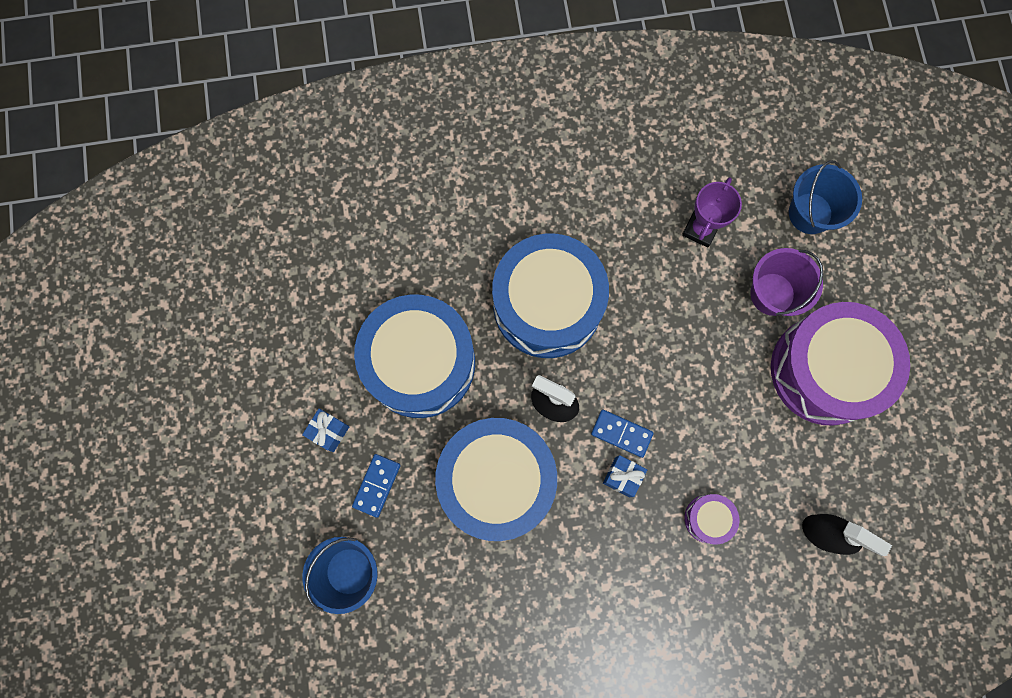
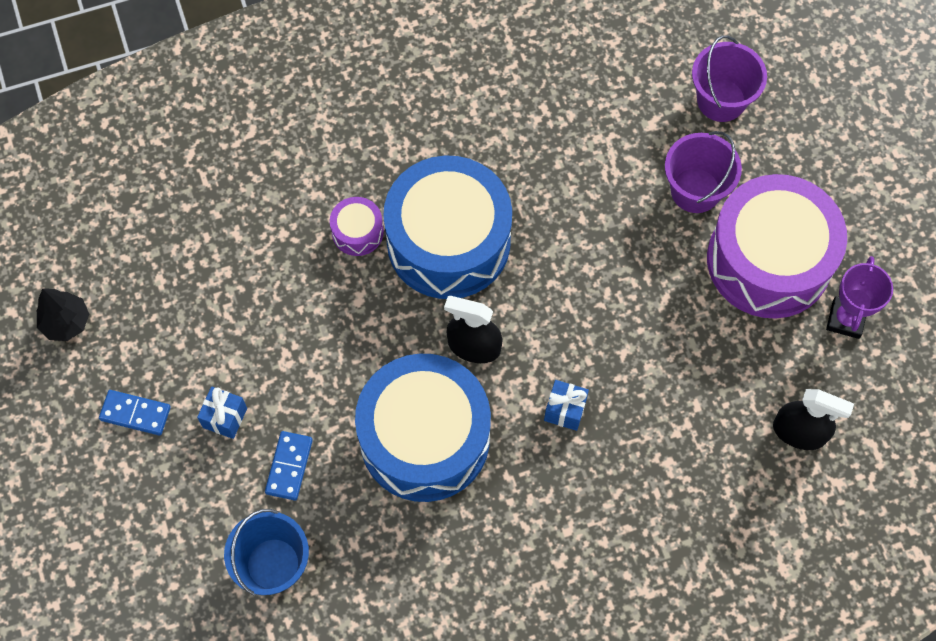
camera: 10 degrees left, 10 degrees down
blue drum [354,295,475,418] -> none
blue domino [591,409,654,458] -> blue domino moved to [99,390,171,435]
purple trophy [682,177,742,248] -> purple trophy moved to [826,256,893,339]
purple drum [684,494,739,544] -> purple drum moved to [330,197,384,256]
blue bucket [789,160,862,234] -> purple bucket [692,35,767,122]
none -> black tree [36,289,89,341]

